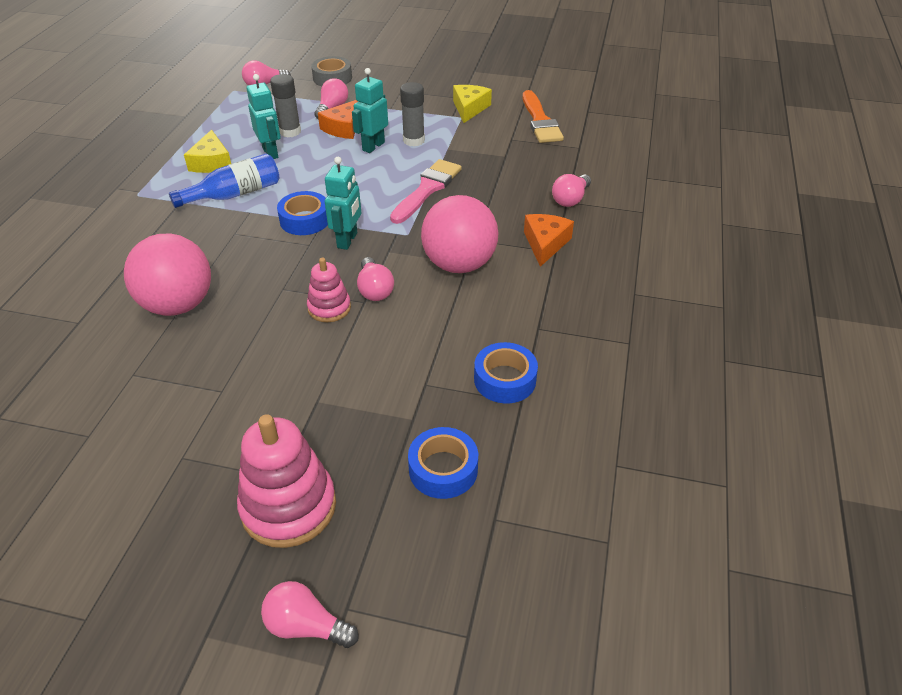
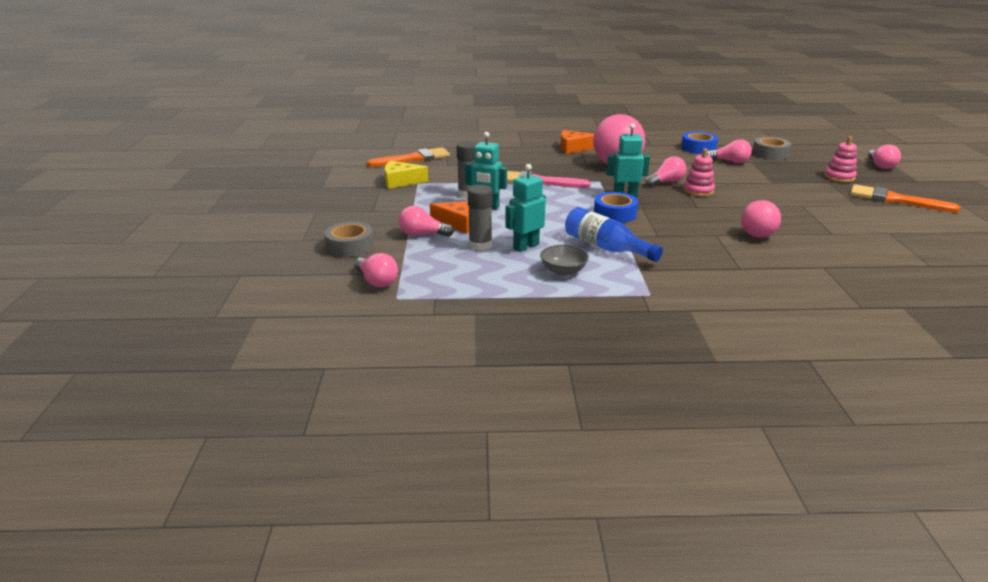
camera: 105 degrees left, 15 degrees down
pink ball [124,234,211,316] -> pink ball [741,200,781,238], size x0.58
yellow cheese [184,130,231,173] -> grey bowl [540,245,589,276]
pink stacking toy [237,414,336,548] -> pink stacking toy [824,137,857,183], size x0.58
blue tape [408,427,478,499] -> grey tape [752,137,791,160]
pink light bulb [552,174,591,207] -> pink light bulb moved to [707,139,752,163]
none -> orange brush [850,184,960,213]

